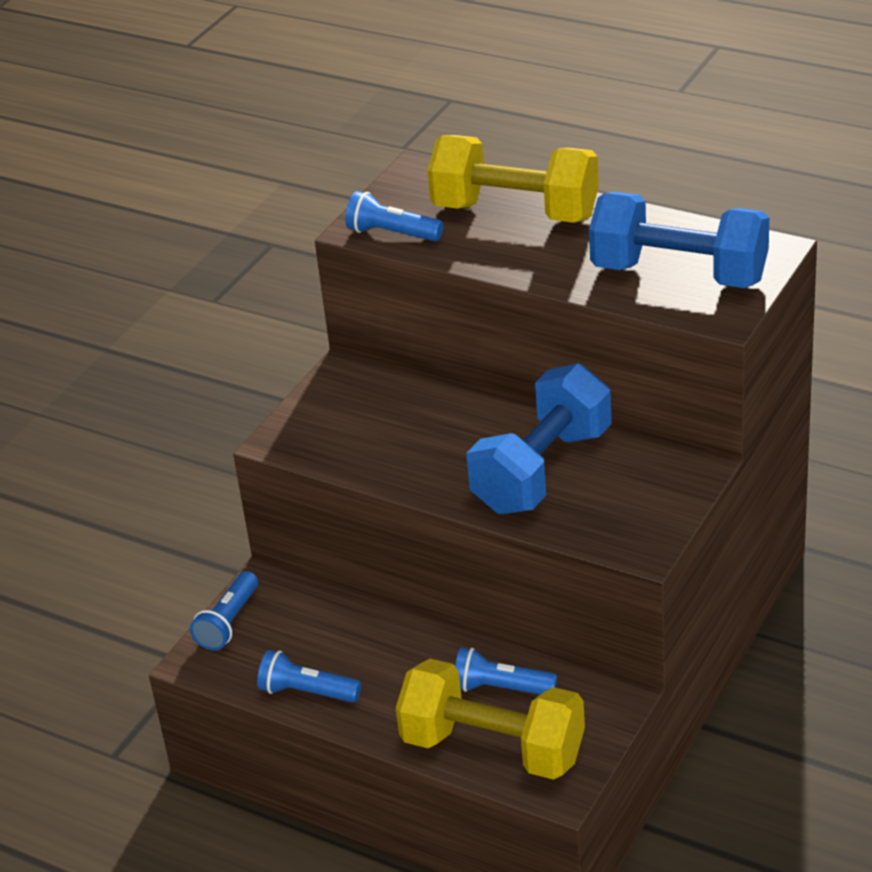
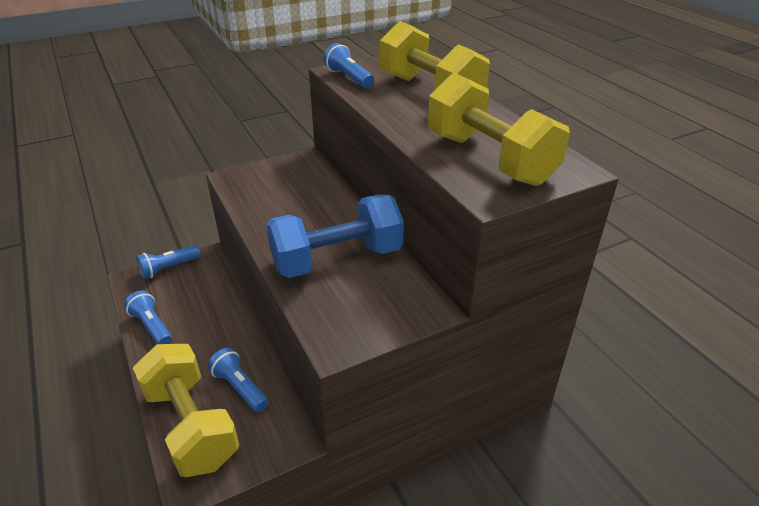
camera: 30 degrees right, 0 degrees up
blue dumbbell [589,192,769,288] -> yellow dumbbell [428,73,570,186]

